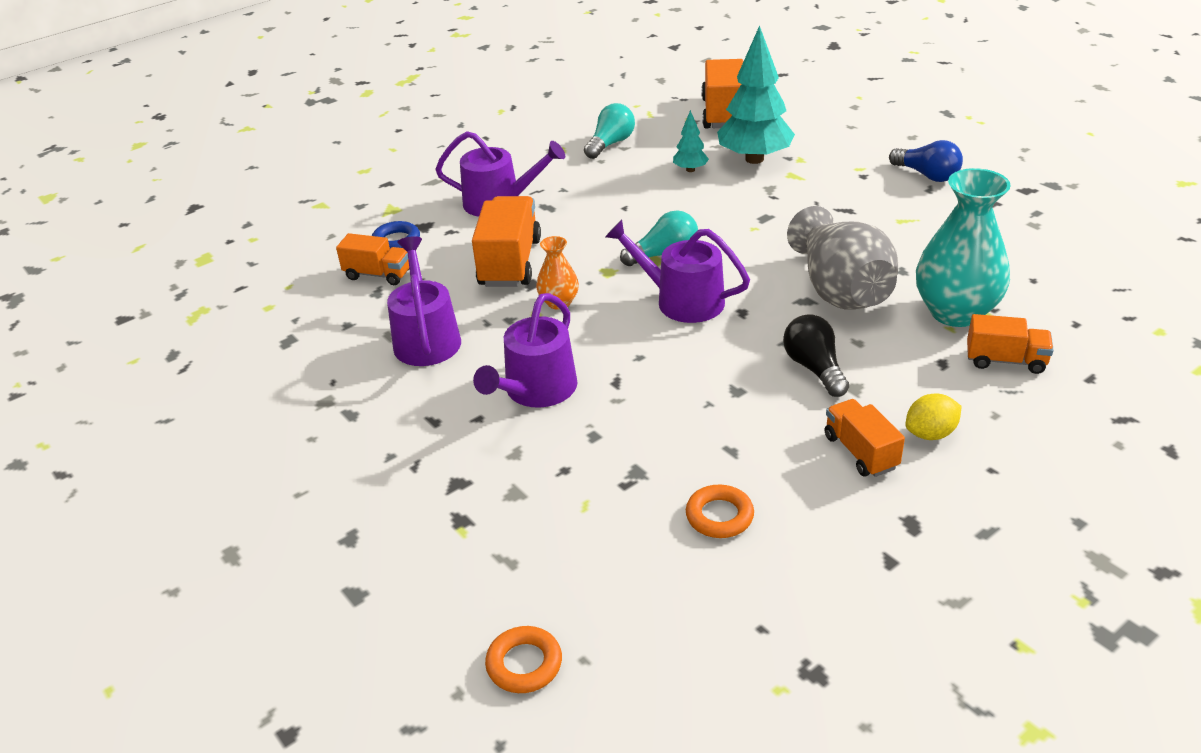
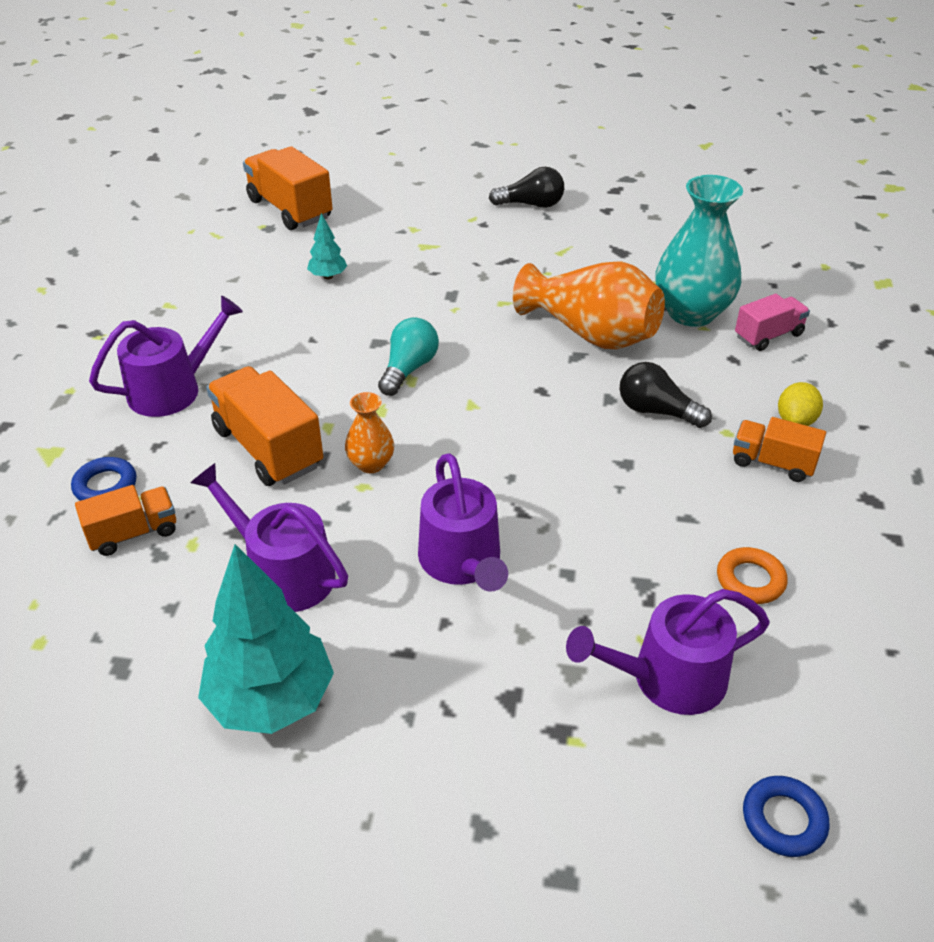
camera: 45 degrees left, 5 degrees up
orange ring [485,626,562,693] -> blue ring [743,776,829,857]
turquoise light bulb [584,103,635,159] -> none
purple watering can [605,220,750,323] -> purple watering can moved to [566,589,770,715]
turquoise tree [717,25,795,164] -> turquoise tree moved to [198,544,334,734]
grey vase [787,206,898,309] -> orange vase [513,261,665,349]
blue light bulb [889,140,963,182] -> black light bulb [489,167,564,208]
orange truck [967,314,1054,374] -> pink truck [735,294,810,351]

